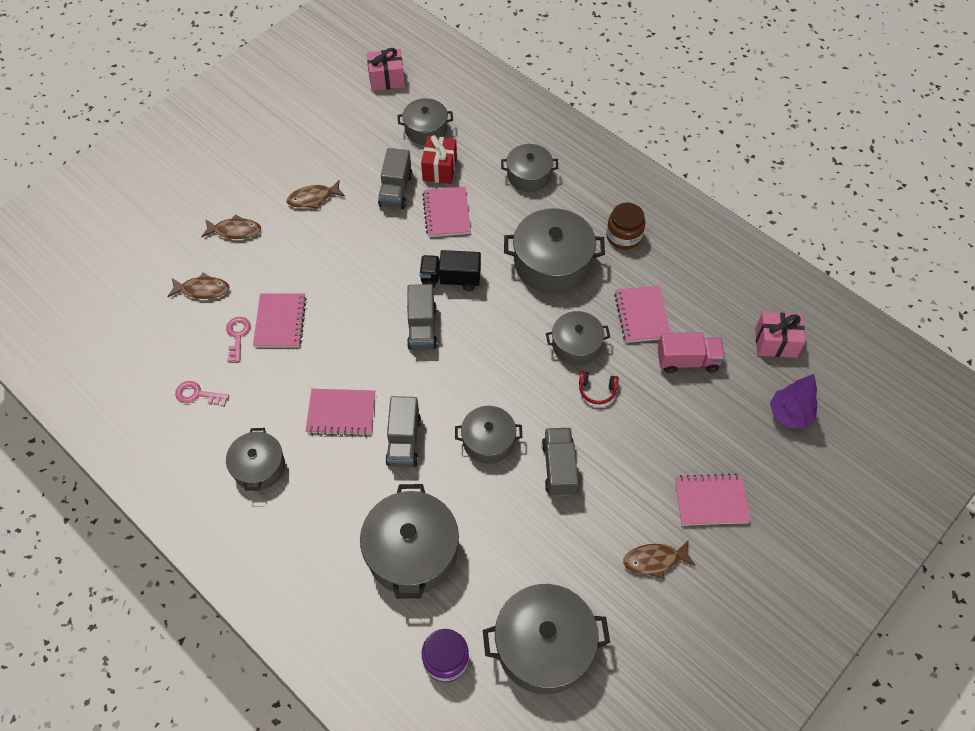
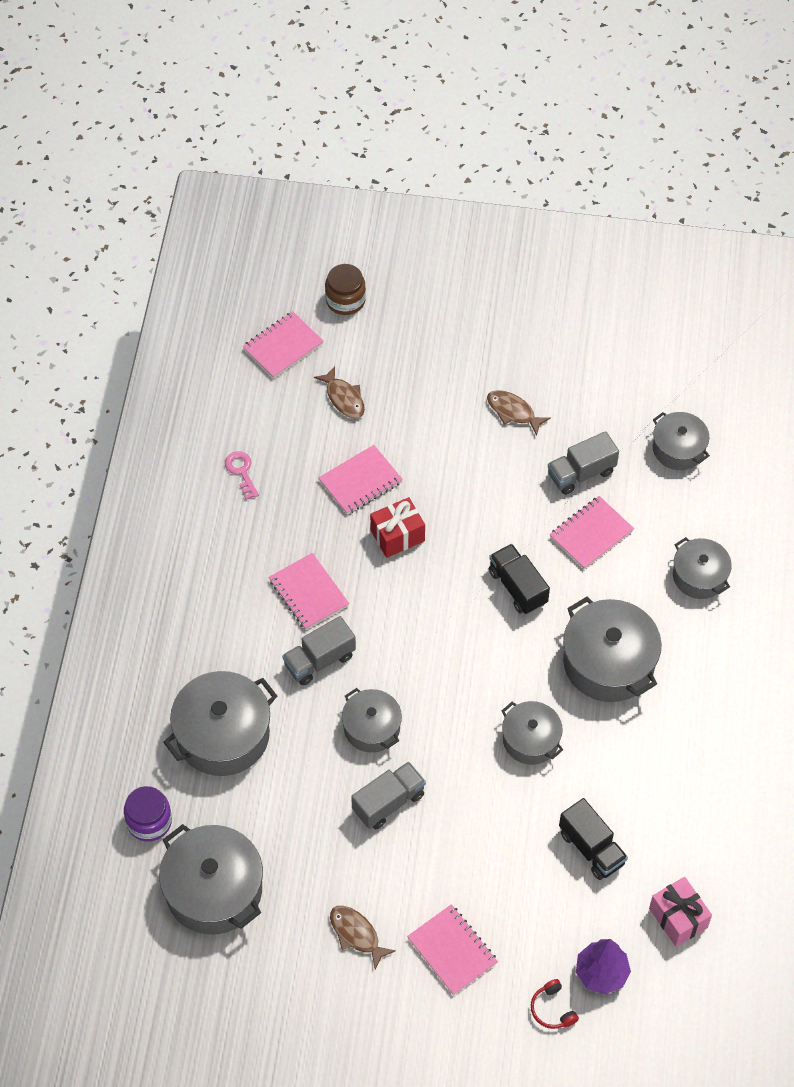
camera: 55 degrees right, 0 degrees up
brown fish [201,215,261,239] -> none
pink key [226,317,251,362] -> none
grey pot [226,428,285,491] -> none
pink gift [367,48,405,91] -> none
grey truck [407,284,437,350] -> none
red gift [421,135,457,184] -> red gift moved to [370,497,425,558]
red headphones [579,371,619,404] -> red headphones moved to [531,979,579,1029]
brown jar [606,202,645,250] -> brown jar moved to [325,264,366,315]
pink notebook [614,286,671,343] -> pink notebook moved to [243,311,324,379]
pink truck [658,332,725,373] -> black truck [559,798,628,880]

